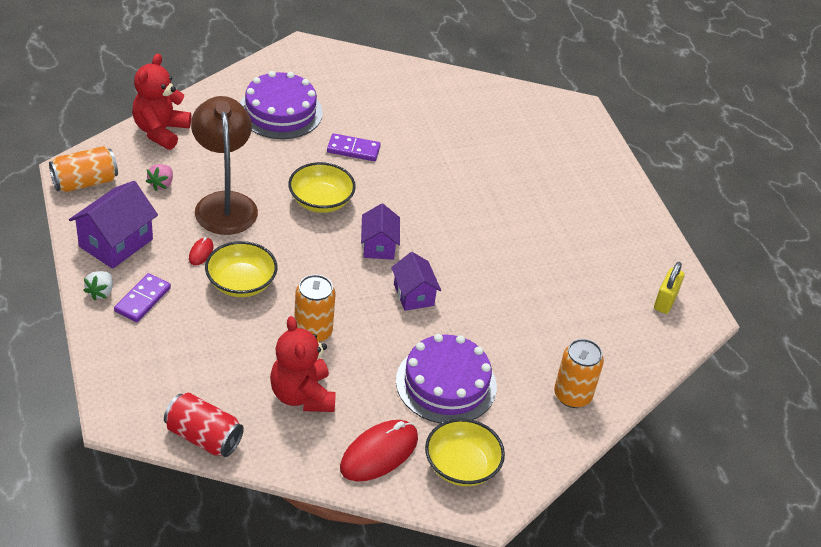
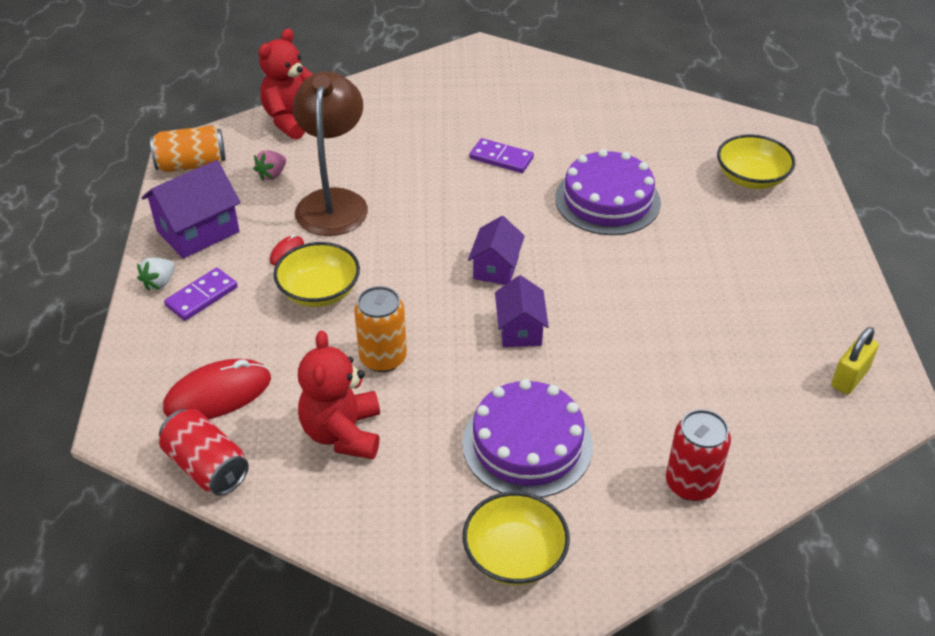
camera: 20 degrees right, 0 degrees up
purple cake [240,71,323,139] -> purple cake moved to [555,149,661,235]
yellow bowl [288,162,356,213] -> yellow bowl moved to [717,135,795,189]
red mouse [340,420,418,481] -> red mouse moved to [163,359,271,419]
orange can [554,339,604,408] -> red can [666,409,731,501]

